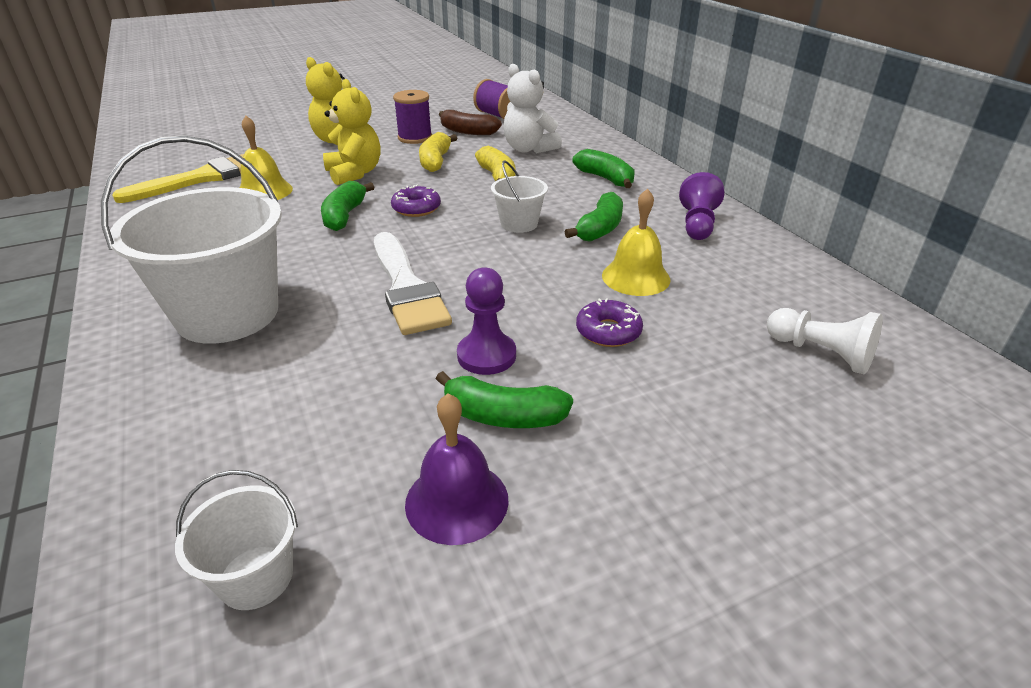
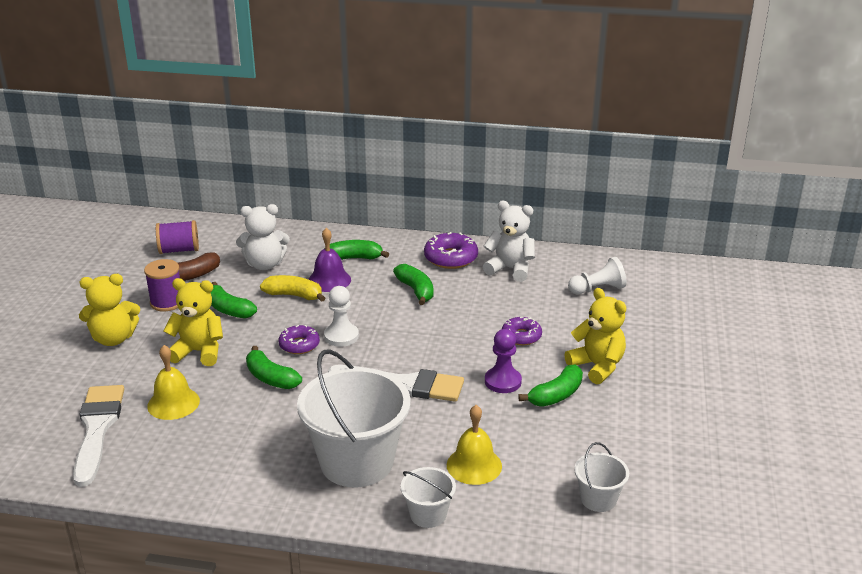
camera: 55 degrees left, 5 degrees down
yellow brush [112,154,244,203] -> white brush [73,385,124,487]
purple bell [405,393,509,545] -> purple bell moved to [308,228,351,292]
yellow banana [419,132,457,172] -> green banana [210,282,257,319]
white bucket [491,161,548,233] -> white bucket moved to [401,467,456,528]
yellow bell [602,188,670,296] -> yellow bell moved to [447,405,502,485]
purple pawn [679,172,724,240] -> purple donut [424,232,478,269]
none -> white pawn [324,286,359,347]
none -> white teddy bear [483,201,535,282]
none -> yellow teddy bear [564,288,626,384]

